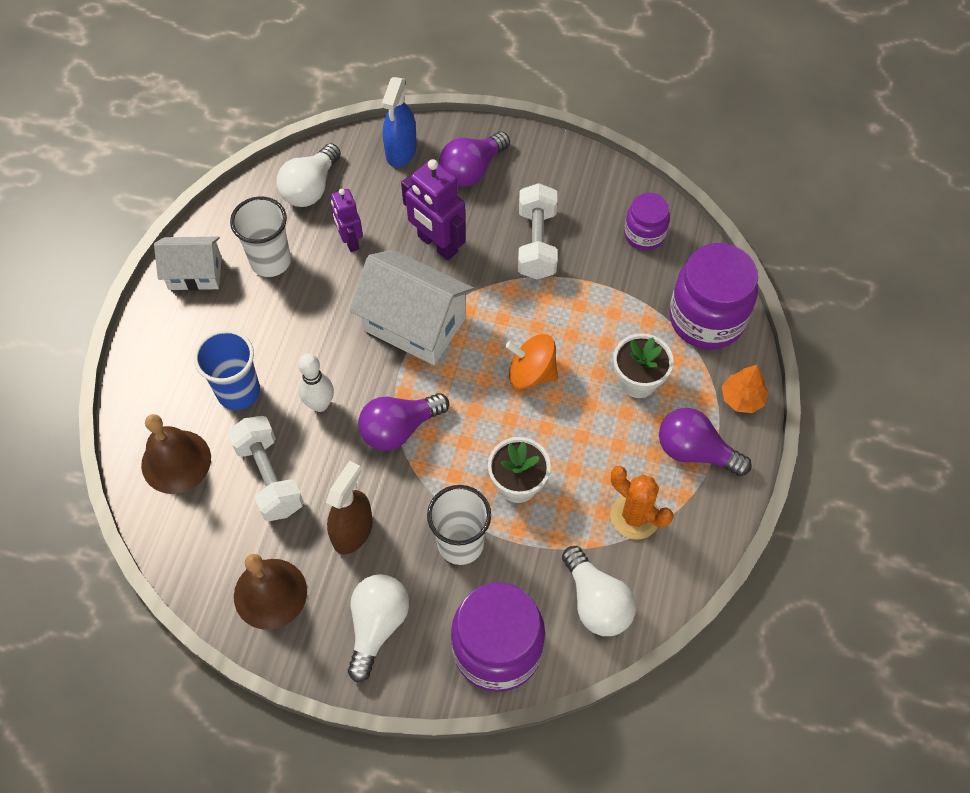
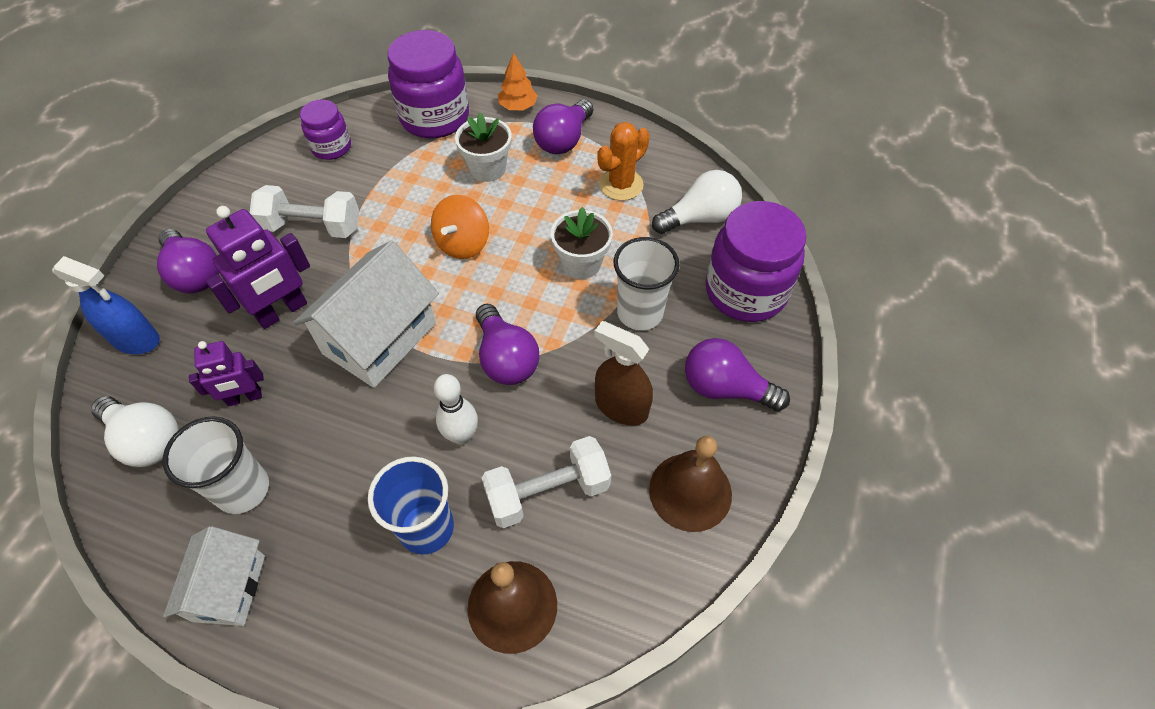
camera: 85 degrees left, 5 degrees down
white light bulb [348,574,409,682] -> purple light bulb [685,338,790,411]

